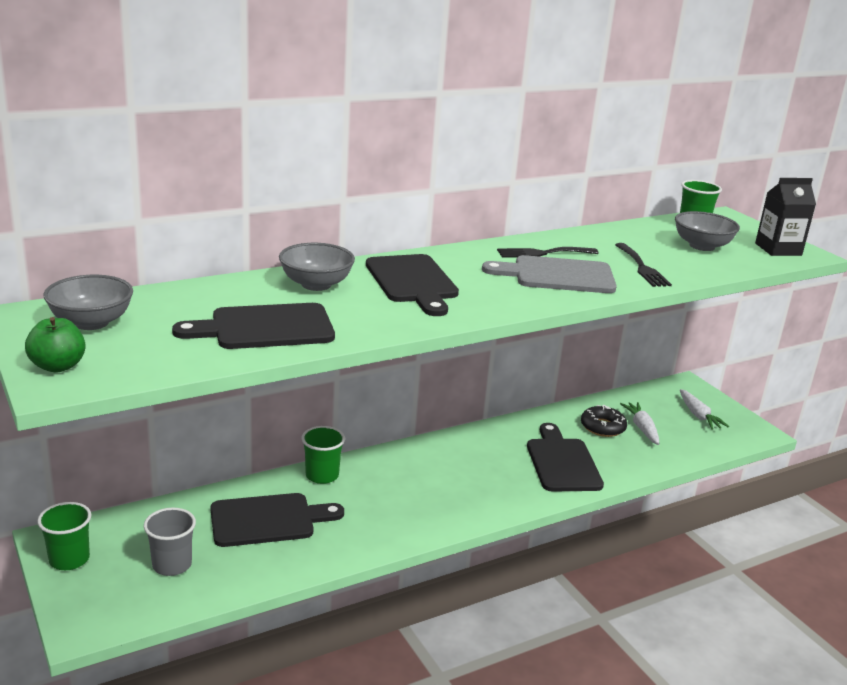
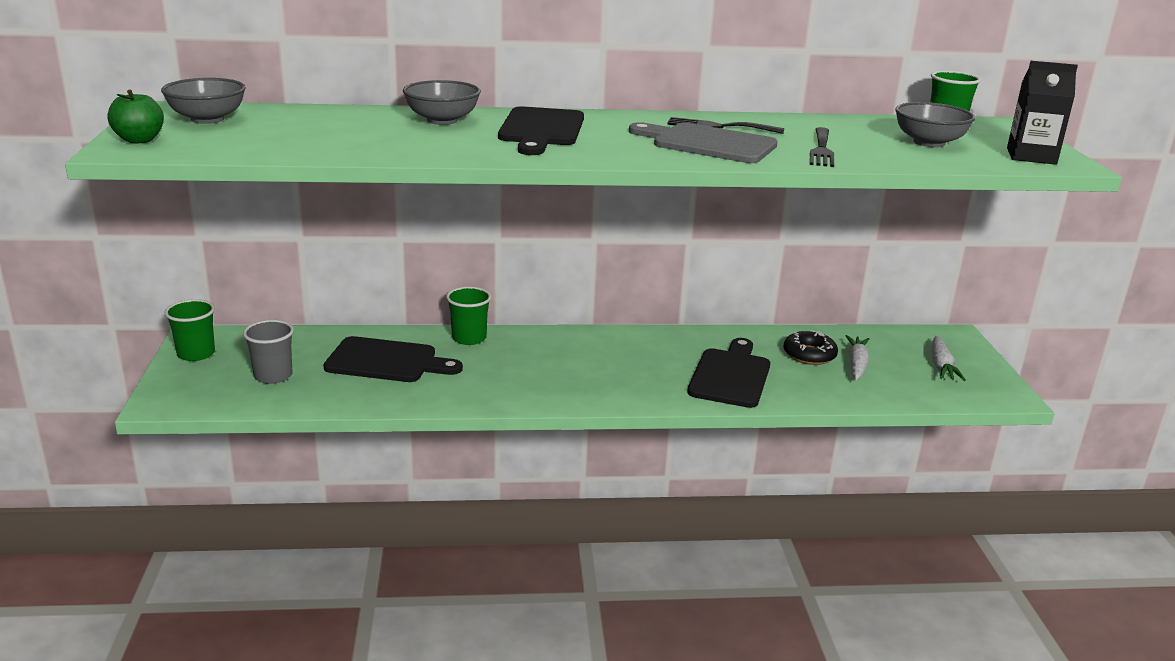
camera: 25 degrees right, 0 degrees up
black cutting board [172,303,335,349] -> none

